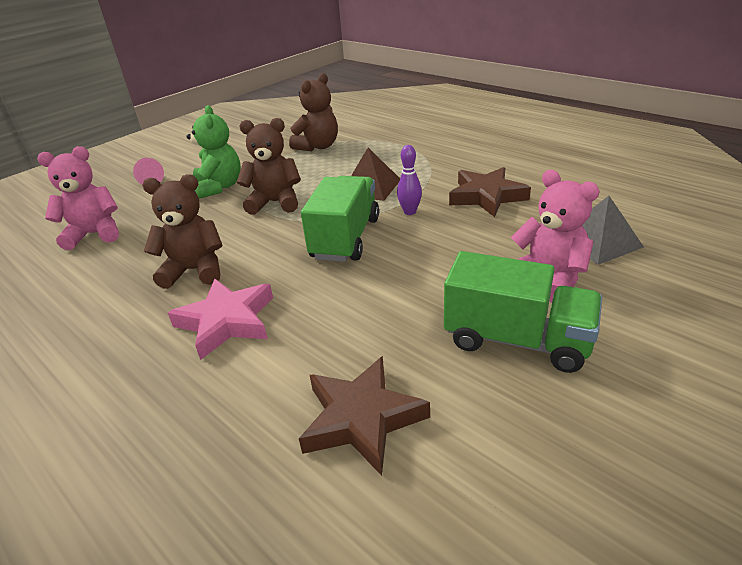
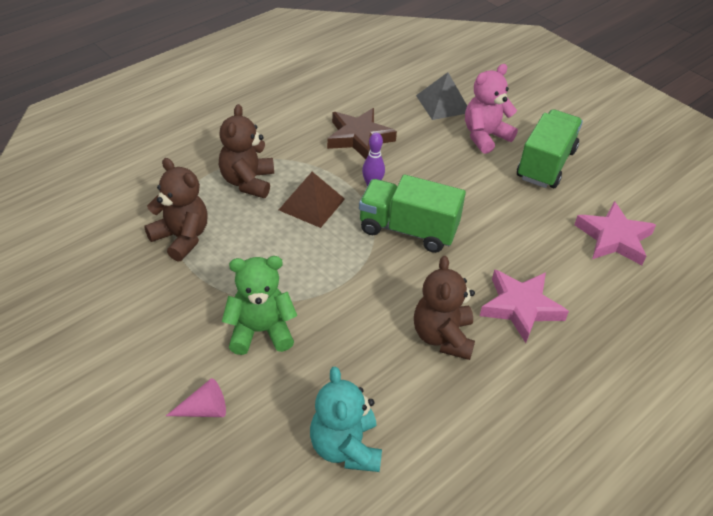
camera: 90 degrees left, 10 degrees up
pink teddy bear [37,146,119,250] -> turquoise teddy bear [310,367,382,472]
brown teddy bear [237,118,301,215] -> brown teddy bear moved to [219,104,274,198]
brown star [299,356,430,476] -> pink star [574,201,656,265]

